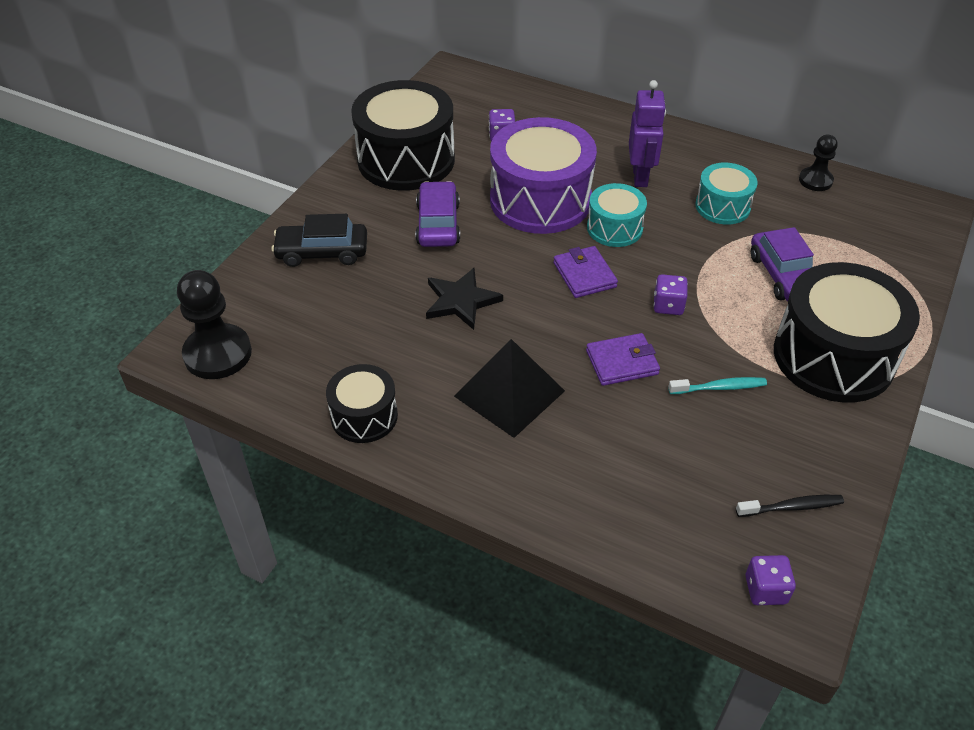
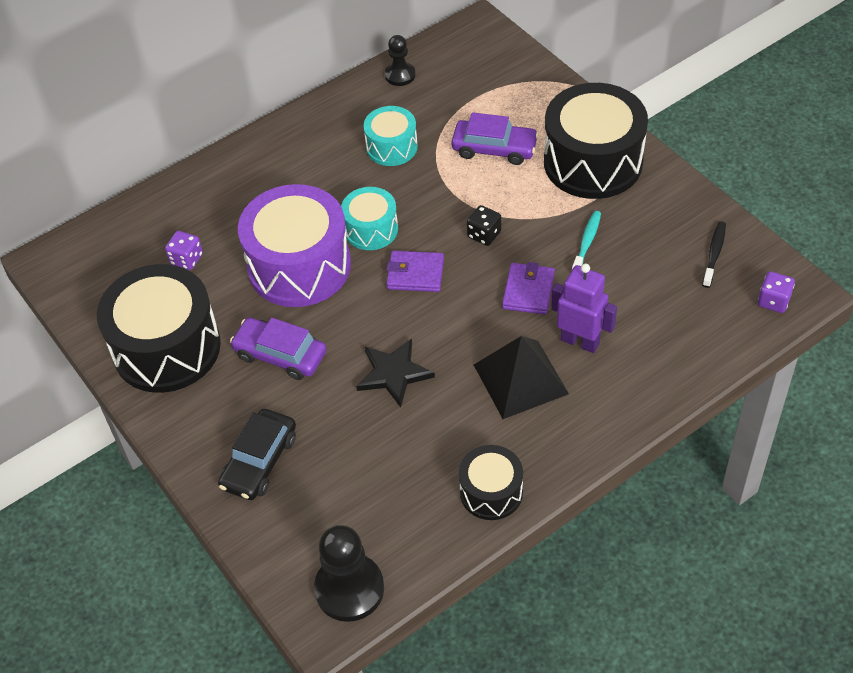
camera: 60 degrees left, 5 degrees up
purple robot [629,80,666,187] -> purple robot moved to [551,264,617,353]
purple dice [654,274,688,315] -> black dice [467,205,502,246]

